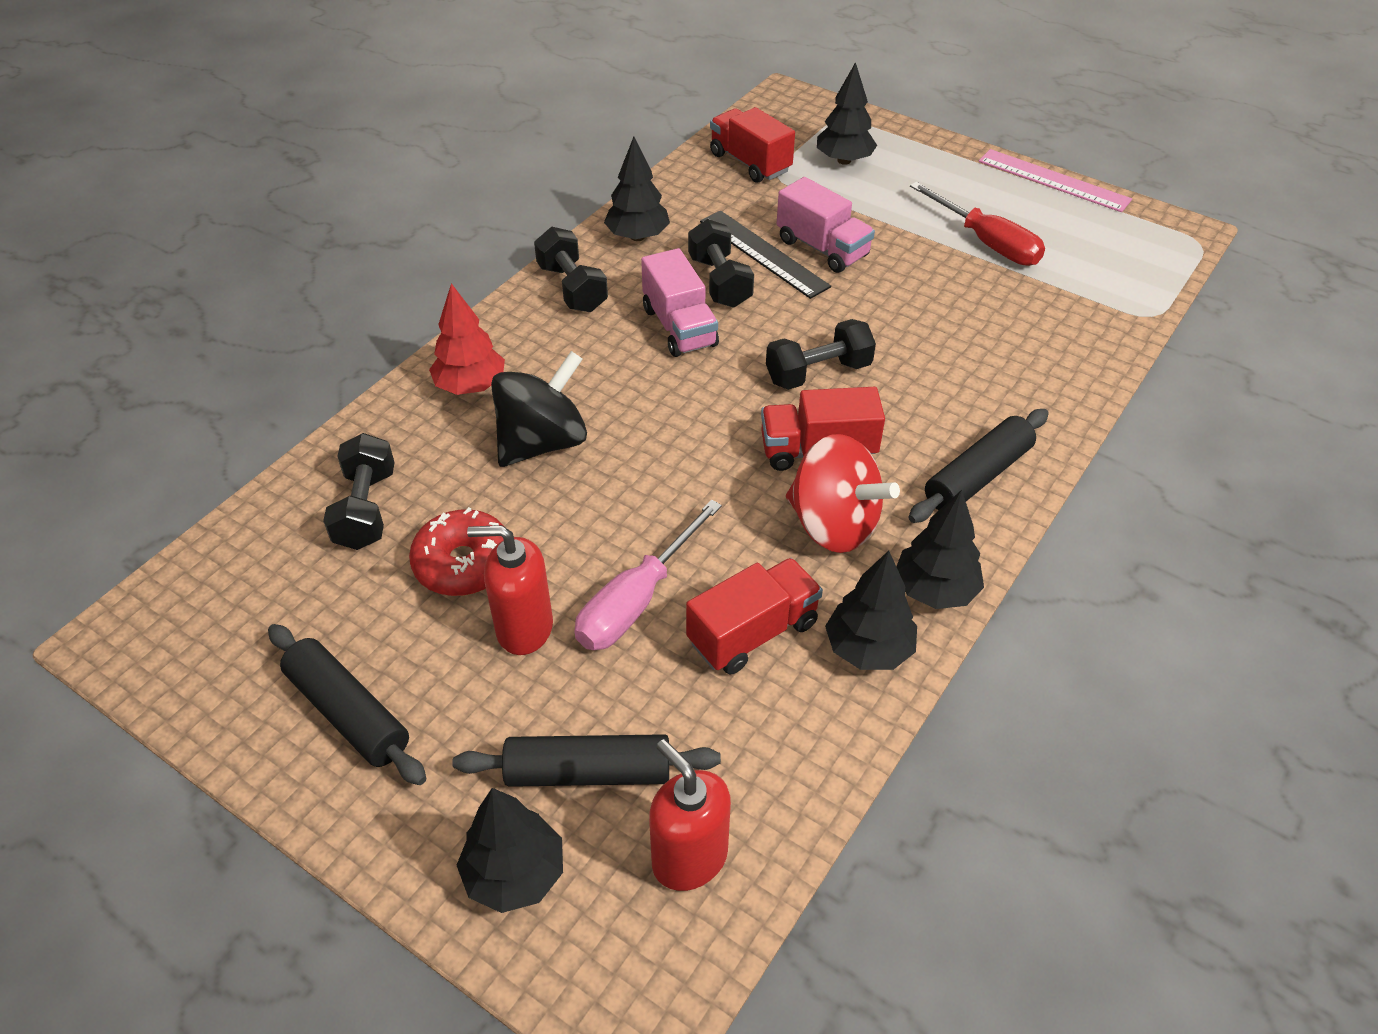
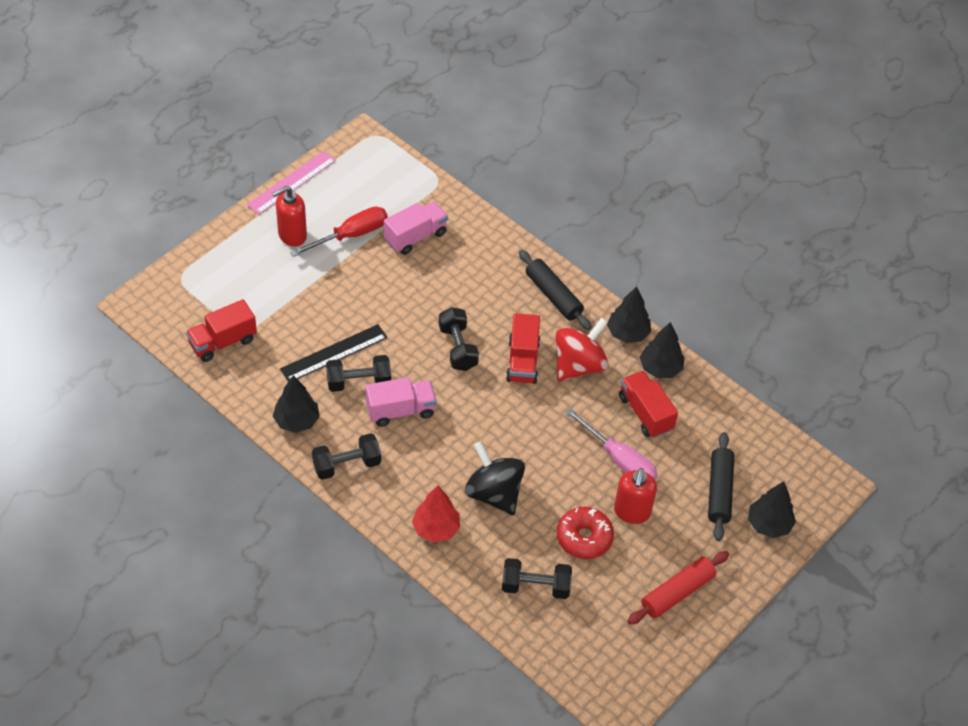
camera: 85 degrees left, 5 degrees up
black rolling pin [268,624,427,785] -> red rolling pin [627,551,729,625]
red soap dispenser [649,739,731,891] -> red soap dispenser moved to [272,186,307,247]
pink truck [777,177,875,273] -> pink truck moved to [384,201,448,255]
black tree [817,62,877,165] -> none

